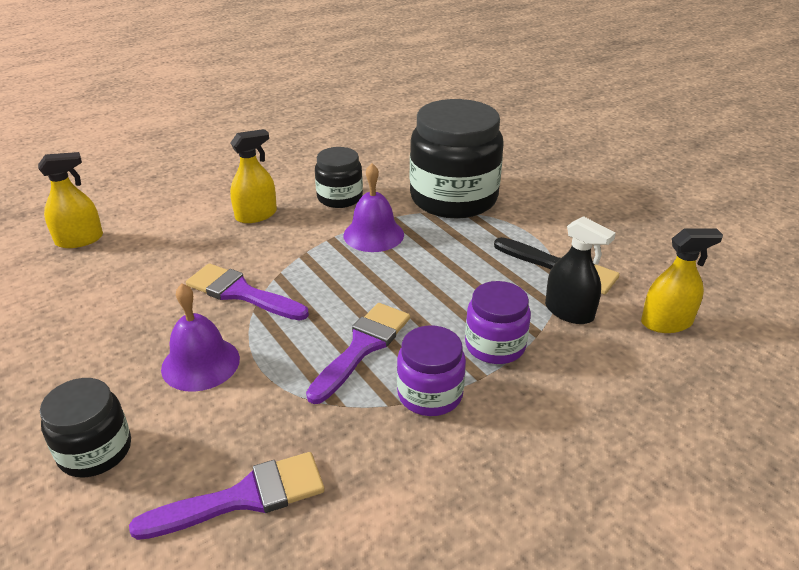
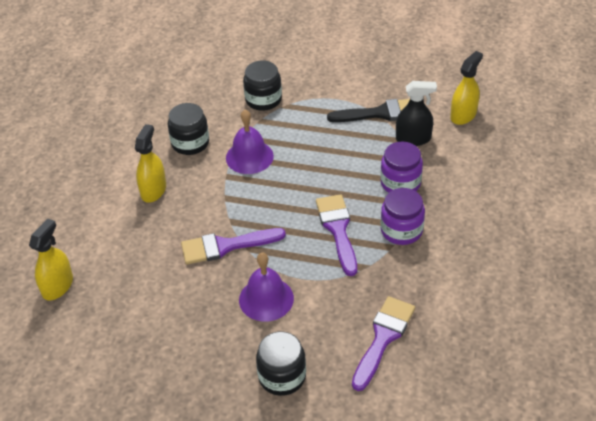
camera: 40 degrees left, 10 degrees up
black jar [410,99,503,219] -> black jar [243,61,282,111], size x0.52

